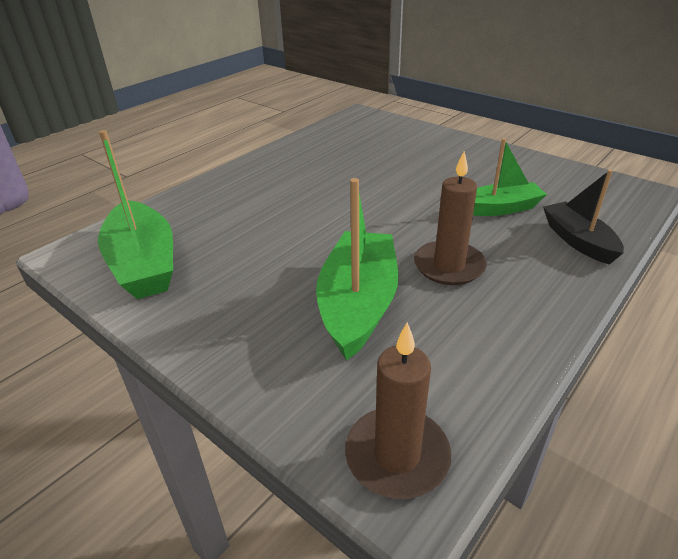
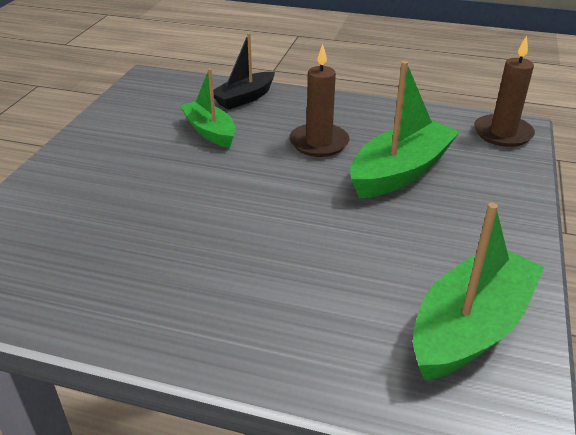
camera: 115 degrees left, 0 degrees up
green boat [316,178,398,361] -> green boat turned 150 degrees clockwise [350,61,460,199]

